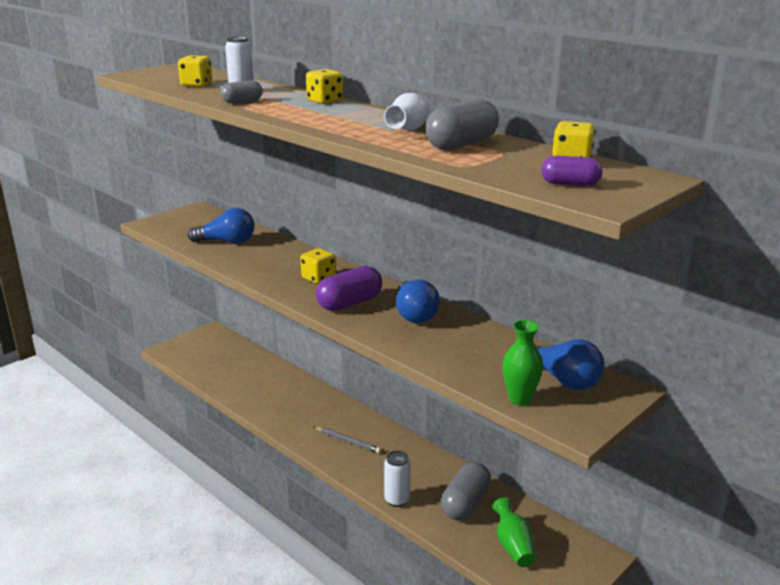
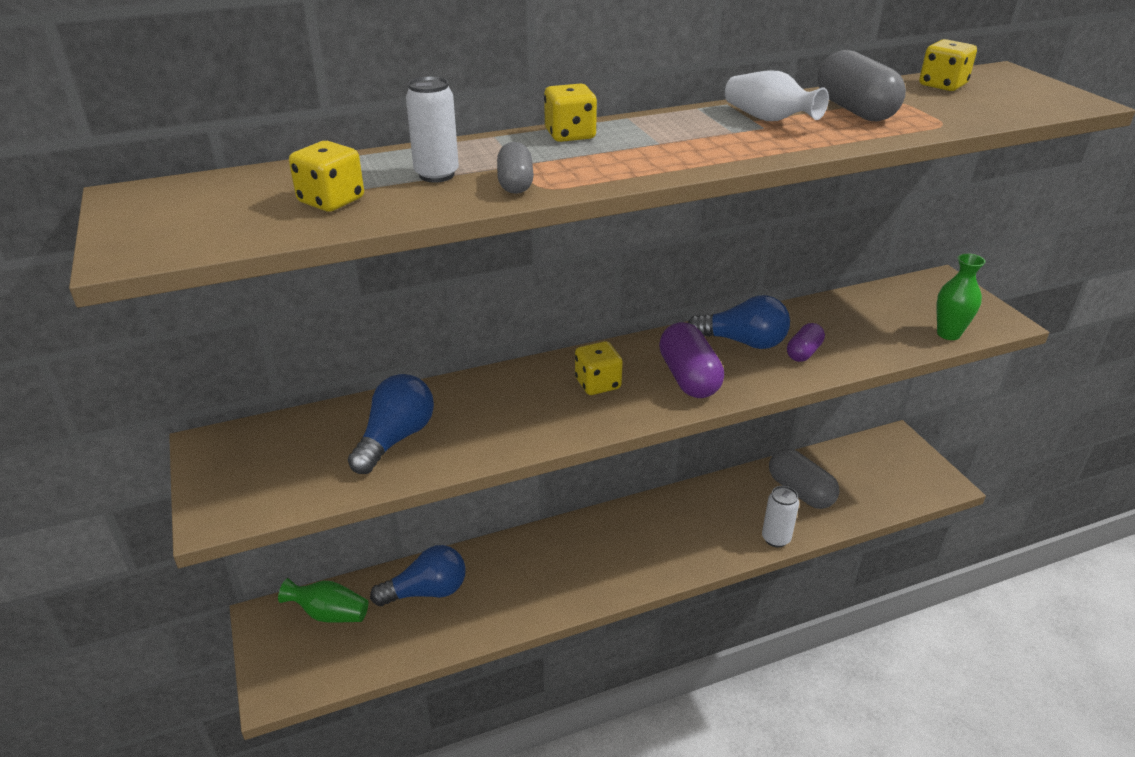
camera: 65 degrees left, 10 degrees up
grey pencil [314,427,381,453] -> none
green vase [492,497,536,567] -> green vase moved to [278,578,368,623]
blue light bulb [535,339,605,390] -> blue light bulb moved to [370,545,466,606]
purple capsule [541,156,602,186] -> purple capsule moved to [787,323,825,362]

